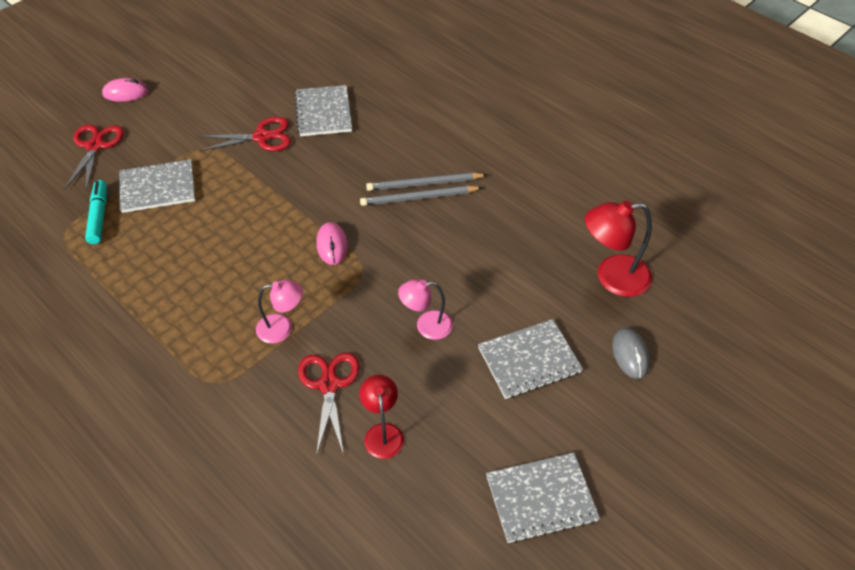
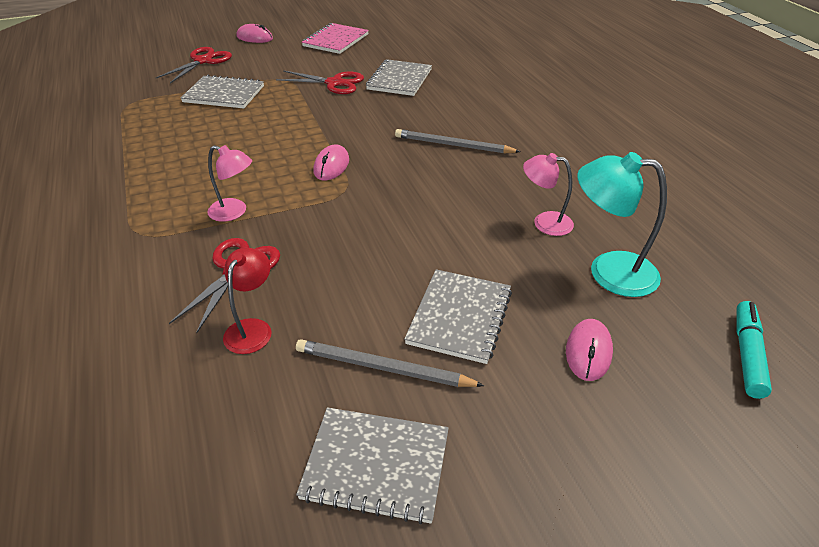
camera: 25 degrees right, 10 degrees down
turquoise marker [85,180,107,244] -> turquoise marker moved to [736,301,772,399]
grey pencil [360,185,483,206] -> grey pencil moved to [296,339,485,387]
pink lamp [398,279,453,340] -> pink lamp moved to [523,153,574,236]
grey notebook [478,319,583,399] -> grey notebook turned 75 degrees counterclockwise [404,269,512,364]
red lamp [585,201,652,297] -> turquoise lamp [577,152,667,297]
grey mouse [612,328,650,379] -> pink mouse [566,319,613,381]
none -> pink notebook [302,23,369,54]

